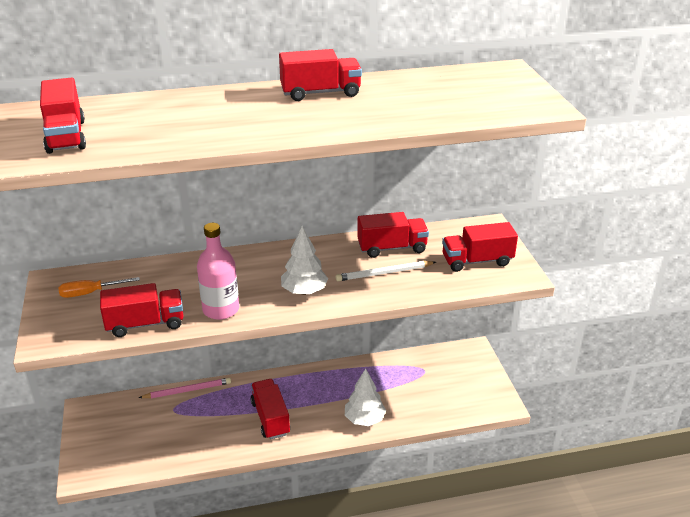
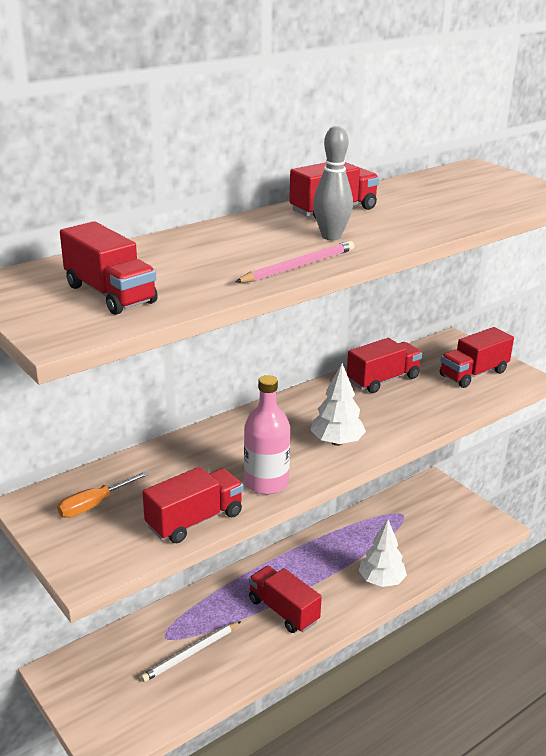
camera: 25 degrees left, 5 degrees down
pink pencil [139,378,231,398] -> pink pencil moved to [235,241,354,283]
white pencil [336,261,436,281] -> white pencil moved to [141,621,241,682]
none -> grey bowling pin [313,126,353,240]

